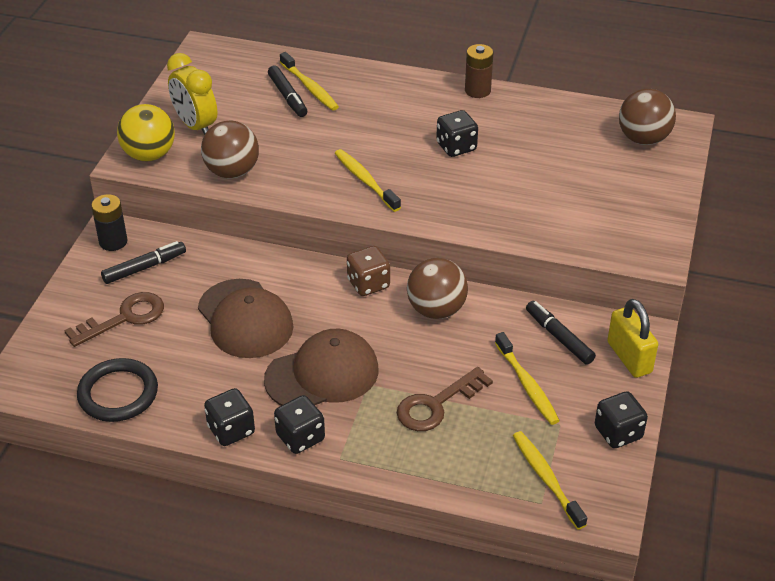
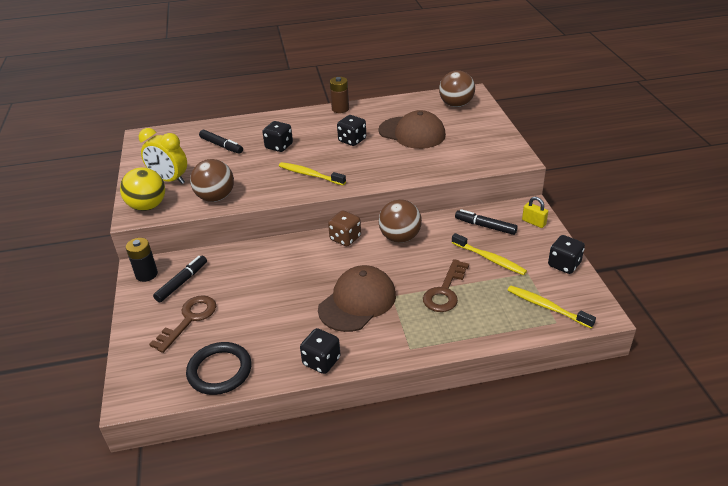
camera: 25 degrees left, 5 degrees down
brown cap [198,279,294,358] -> brown cap moved to [378,110,446,149]
black dice [274,395,325,454] -> black dice moved to [263,121,293,152]
yellow toothbrush [280,52,339,111] -> none
yellow padlock [607,299,659,378] -> yellow padlock [522,197,548,228], size x0.61

